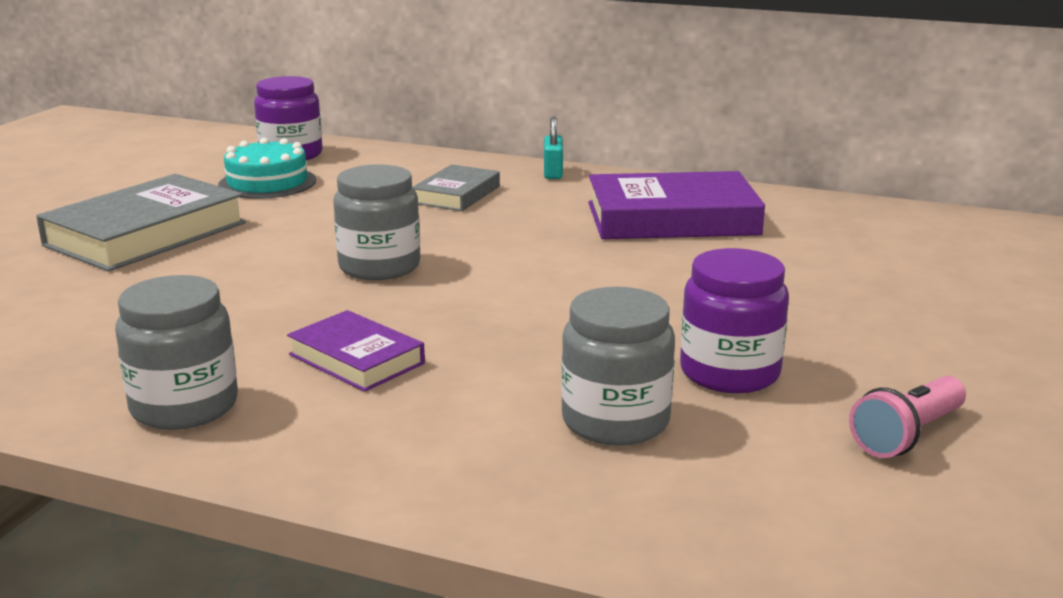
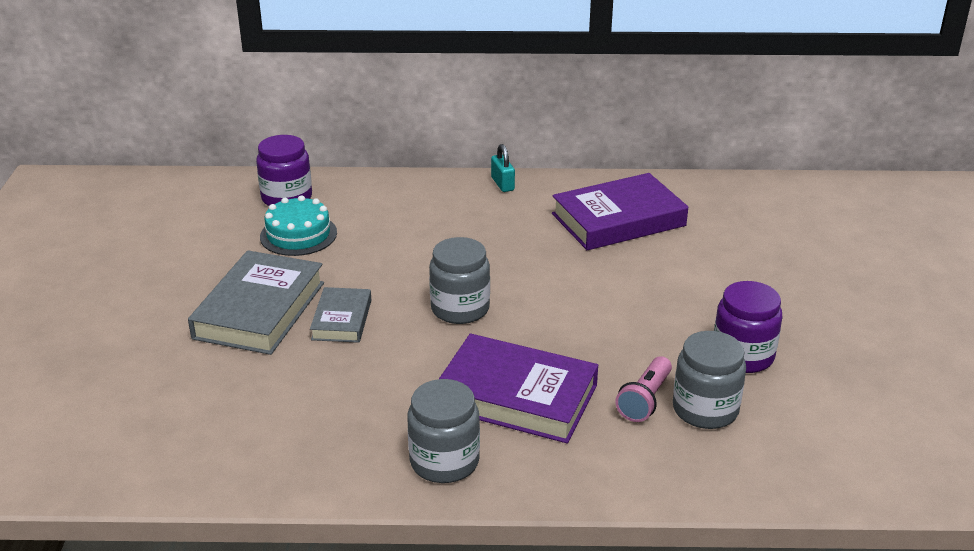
camera: 20 degrees left, 10 degrees up
purple book [287,310,425,392] -> purple book [439,333,598,443], size x1.79
grey book [413,164,500,211] -> grey book moved to [310,287,371,343]
pink flashlight [849,376,966,458] -> pink flashlight moved to [615,356,672,422]

